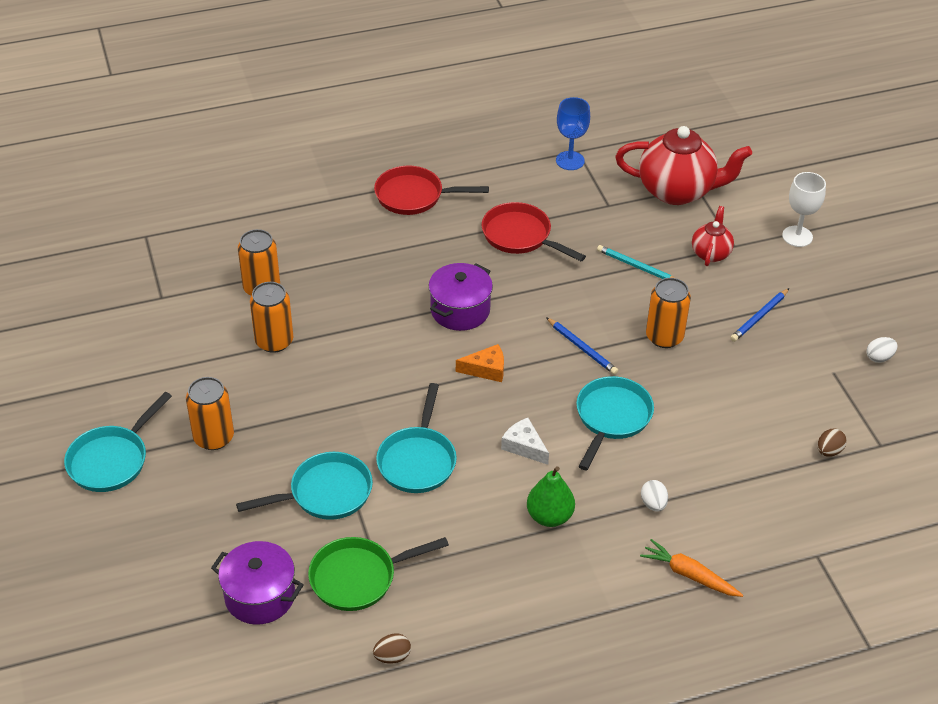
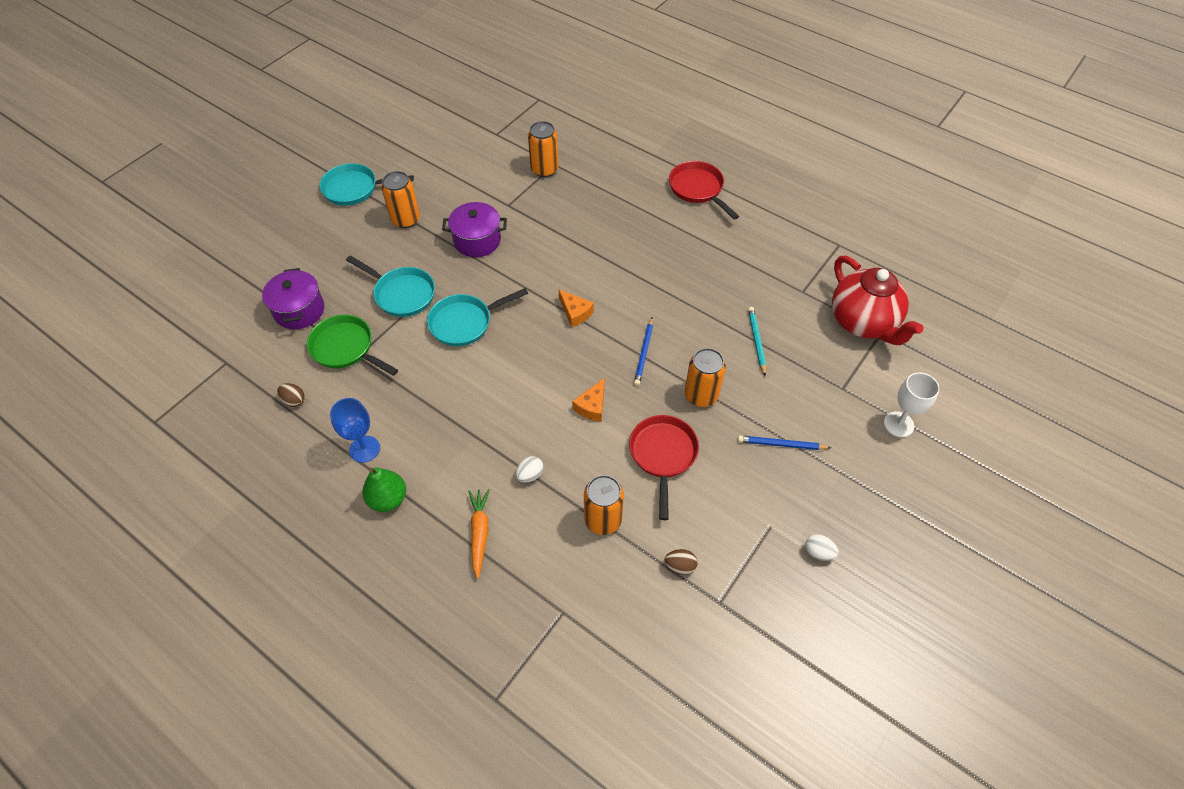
camera: 55 degrees right, 10 degrees up
orange can [250,282,293,353] -> orange can moved to [584,475,624,535]
purple pot [429,263,493,331] -> purple pot moved to [442,202,507,257]
red pan [481,202,586,261] -> red pan moved to [629,415,699,520]
white cheese [501,418,549,465] -> none
green pear [527,466,575,527] -> green pear moved to [362,467,406,512]
blue goblet [556,97,590,170] -> blue goblet moved to [330,398,380,463]
turquoise pan [576,376,654,470] -> orange cheese [572,378,605,422]
red teapot [692,206,734,266] -> none

